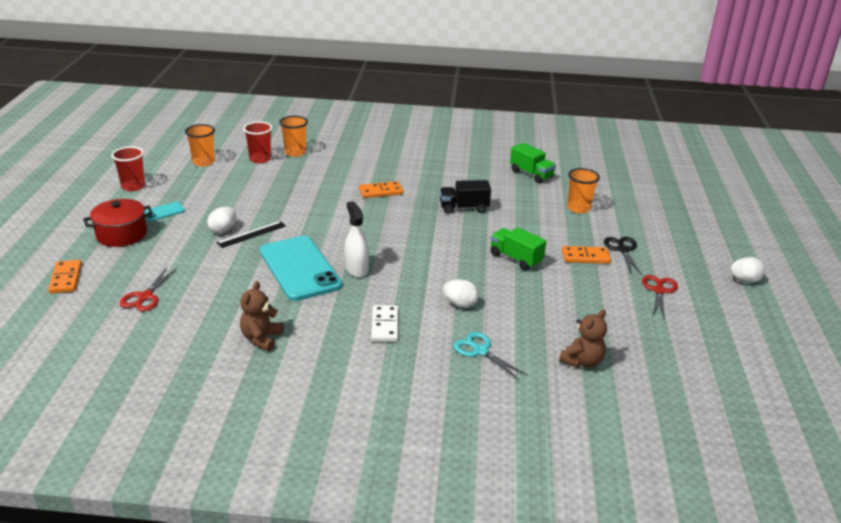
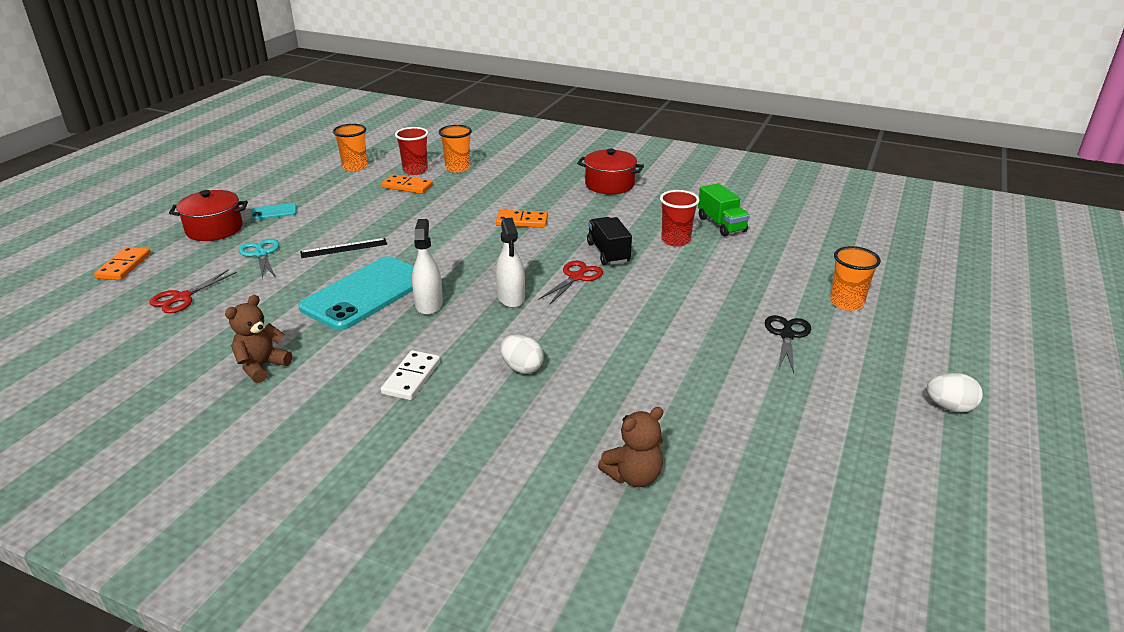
camera: 20 degrees right, 0 degrees up
red cup [111,146,145,191] -> red cup moved to [660,190,700,247]
white egg [207,207,236,234] -> none
turquoise phone [260,236,342,301] -> turquoise phone turned 45 degrees clockwise [298,256,414,330]
black truck [440,180,491,214] -> black truck turned 60 degrees clockwise [587,217,632,265]
turquoise scissors [454,332,528,380] -> turquoise scissors moved to [239,239,279,279]
green truck [490,227,546,270] -> none
orange domino [562,246,611,264] -> orange domino moved to [382,174,433,194]
orange cup [567,168,600,213] -> orange cup moved to [830,246,881,311]
red scissors [642,275,678,320] -> red scissors moved to [538,261,603,305]
none -> white spray bottle [496,218,525,308]
none -> red pot [577,149,644,194]

